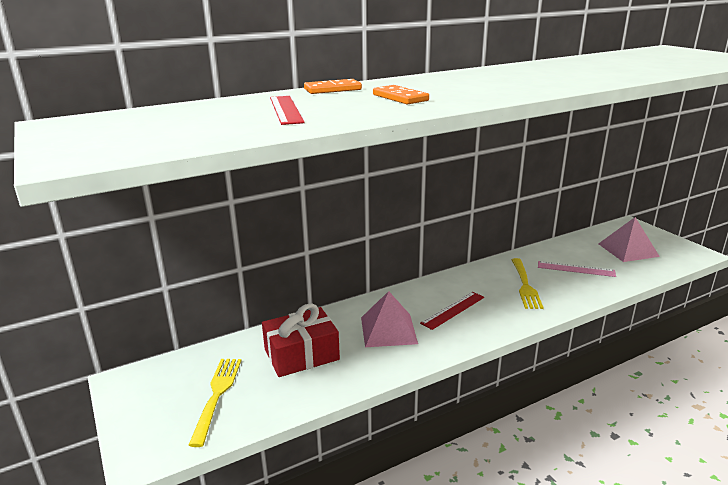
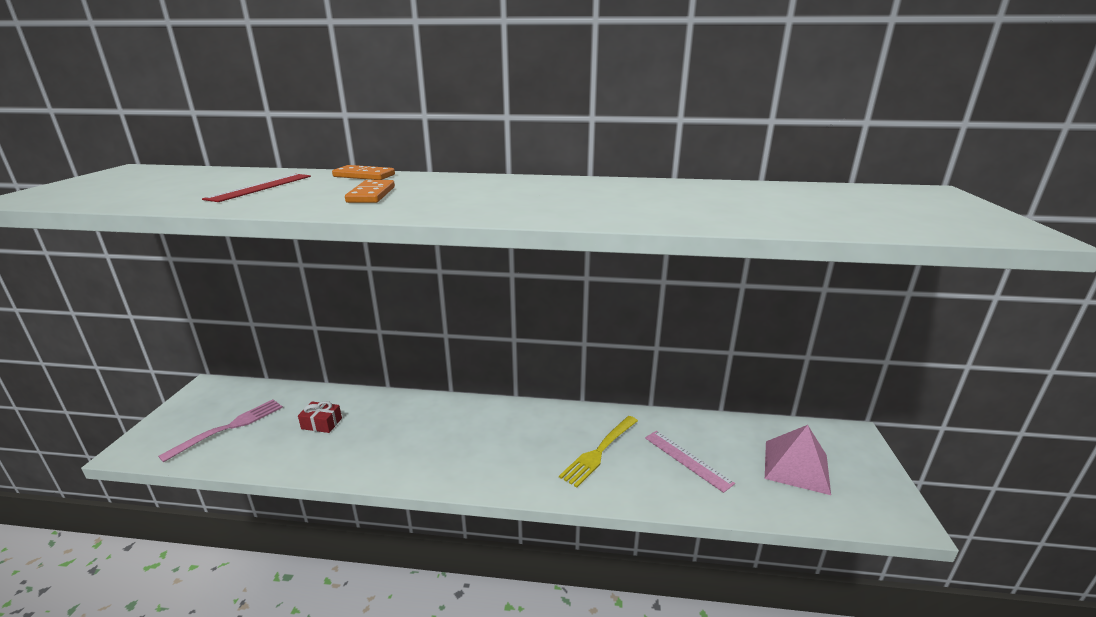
camera: 35 degrees right, 0 degrees up
yellow fork [189,359,241,447] -> pink fork [158,399,283,462]
red gift [262,303,340,377] -> red gift [298,401,342,433], size x0.51
pink pyramid [361,291,418,347] -> none
red ruler [420,292,484,330] -> none

